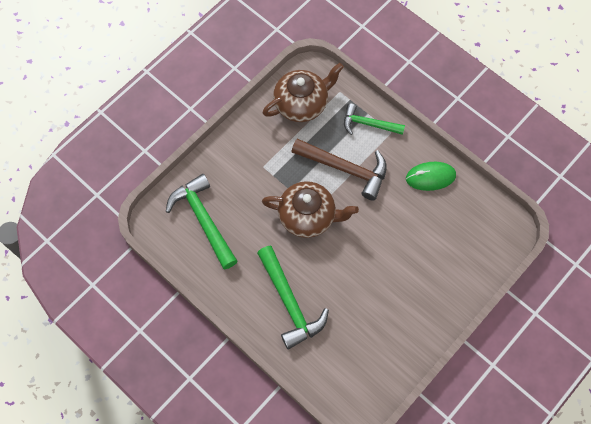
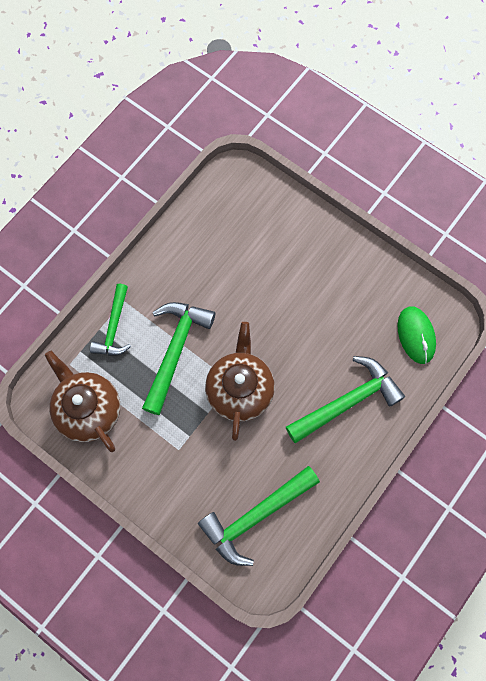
camera: 95 degrees left, 5 degrees up
brown hammer [291,139,387,201] -> green hammer [142,302,215,415]
green mouse [406,162,456,191] -> green mouse moved to [397,306,436,364]

